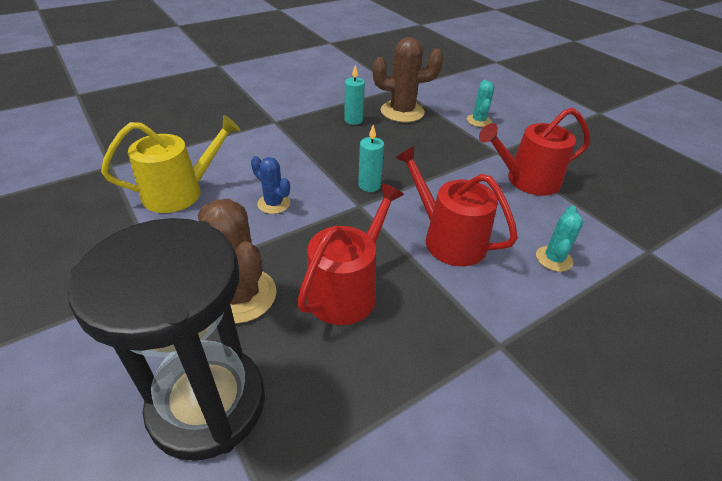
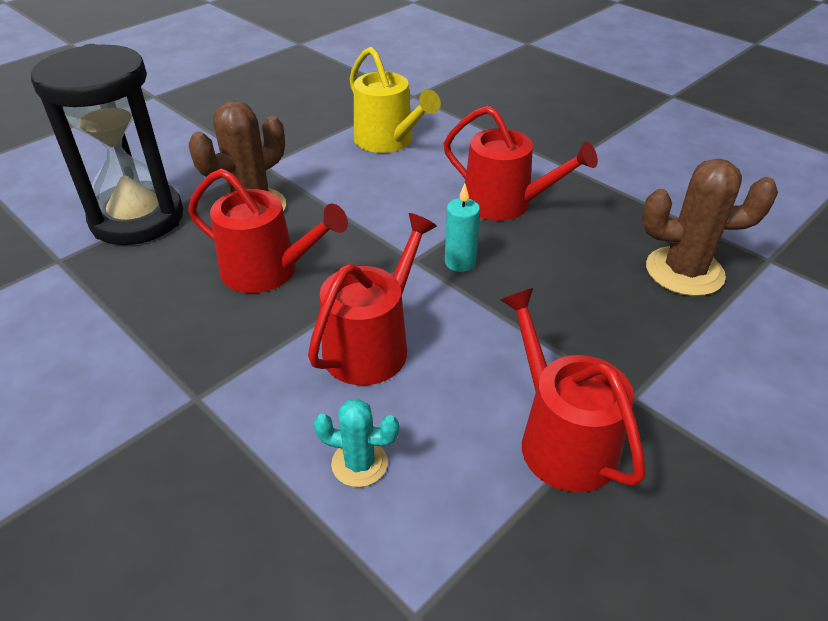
camera: 80 degrees right, 0 degrees up
blue cactus [251,156,290,214] -> none
turquoise candle [344,65,365,125] -> none
brown cactus [373,37,443,122] -> brown cactus turned 75 degrees counterclockwise [642,158,778,296]
turquoise cactus [467,80,494,127] -> none
none -> red watering can [444,106,598,221]

